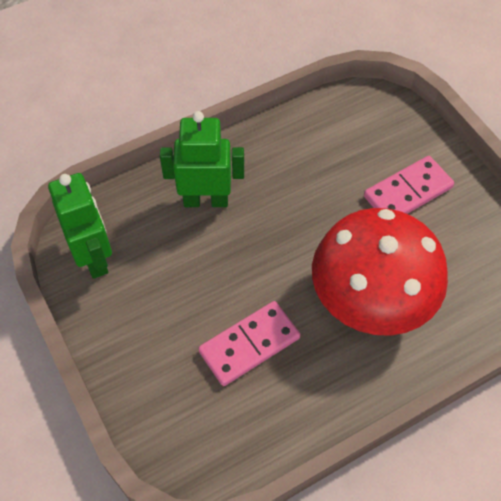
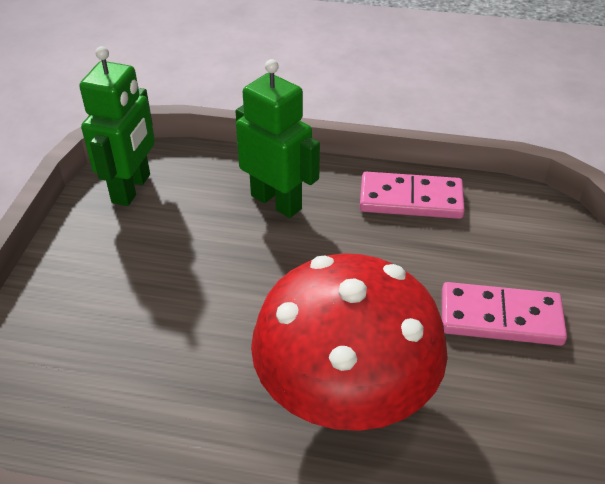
camera: 40 degrees right, 15 degrees down
pink domino [198,301,300,386] -> pink domino moved to [360,172,465,219]

